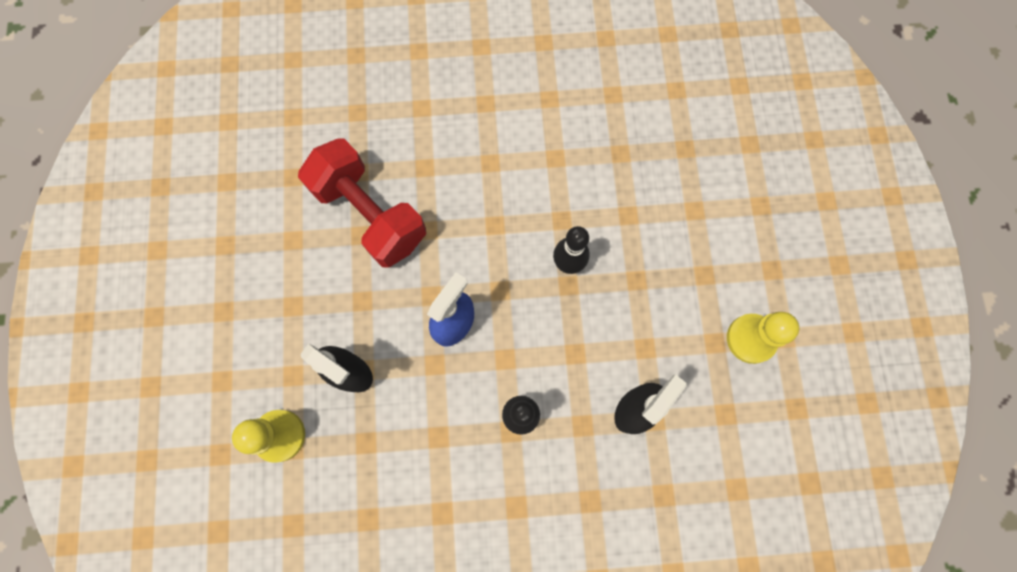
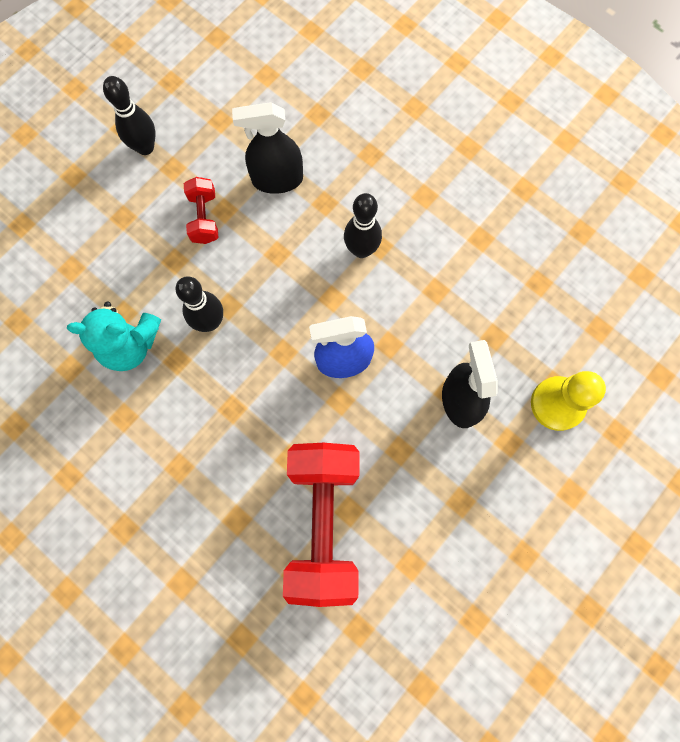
camera: 135 degrees left, 0 degrees up
yellow pawn [727,312,799,364] -> black bowling pin [103,76,155,155]
none -> turquoise teddy bear [67,301,161,371]
none -> red dumbbell [184,177,219,244]

